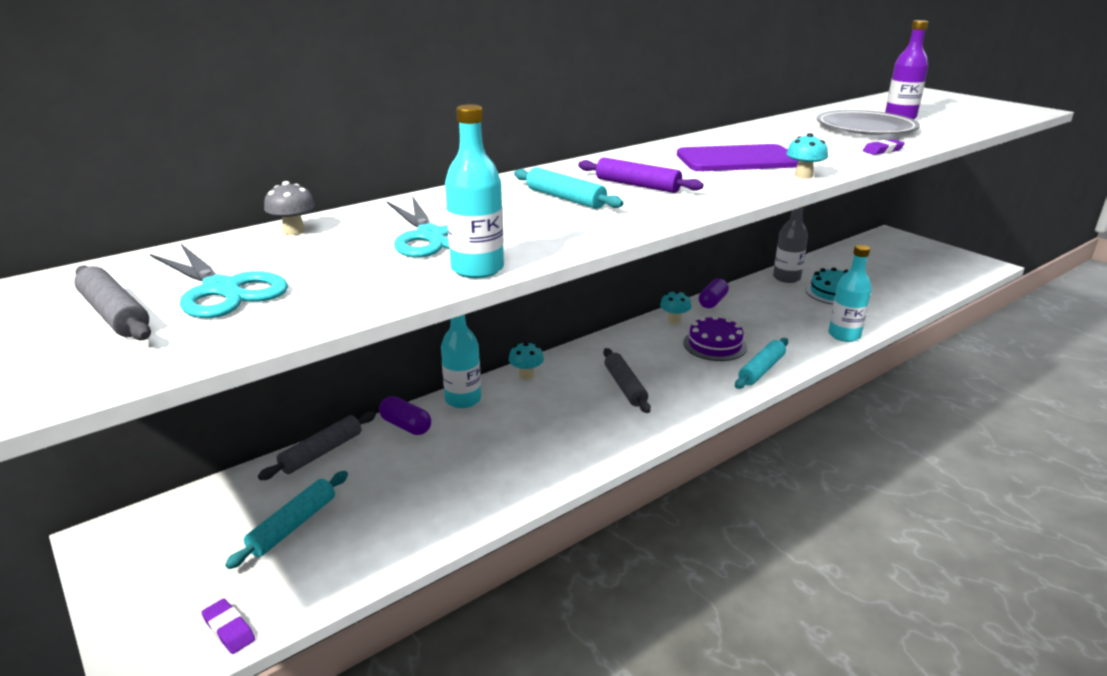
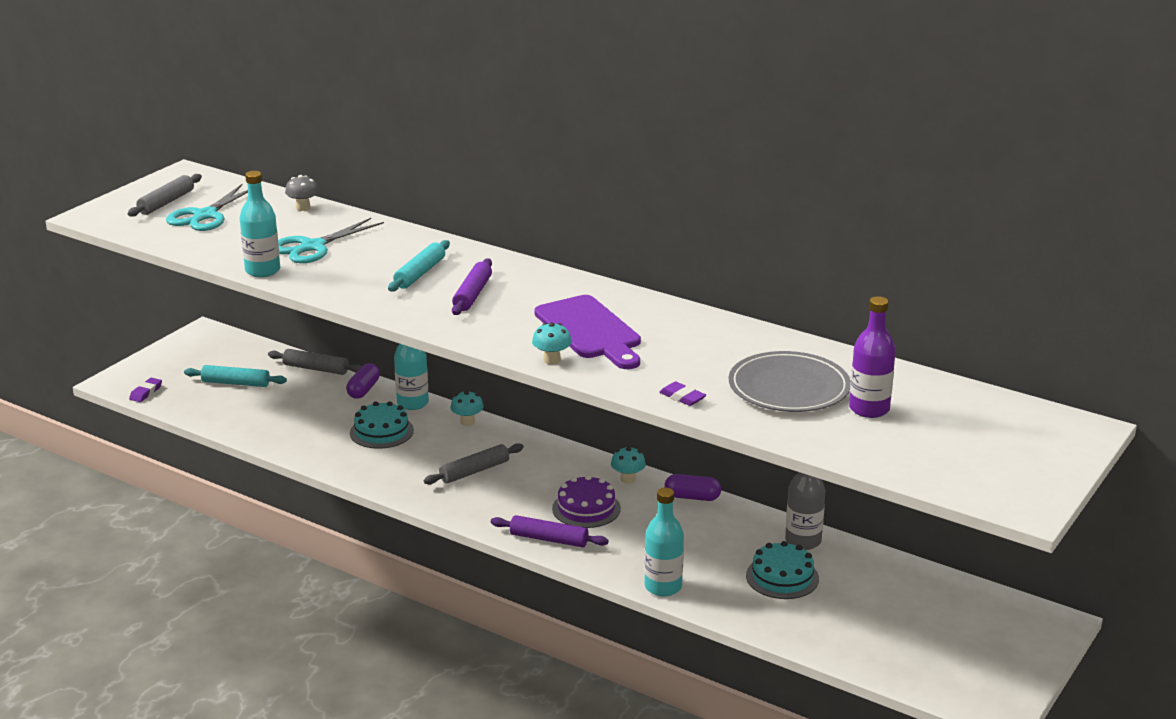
camera: 70 degrees right, 0 degrees up
turquoise rolling pin [735,338,788,389] -> purple rolling pin [491,515,609,548]
none -> turquoise cake [350,401,414,449]

